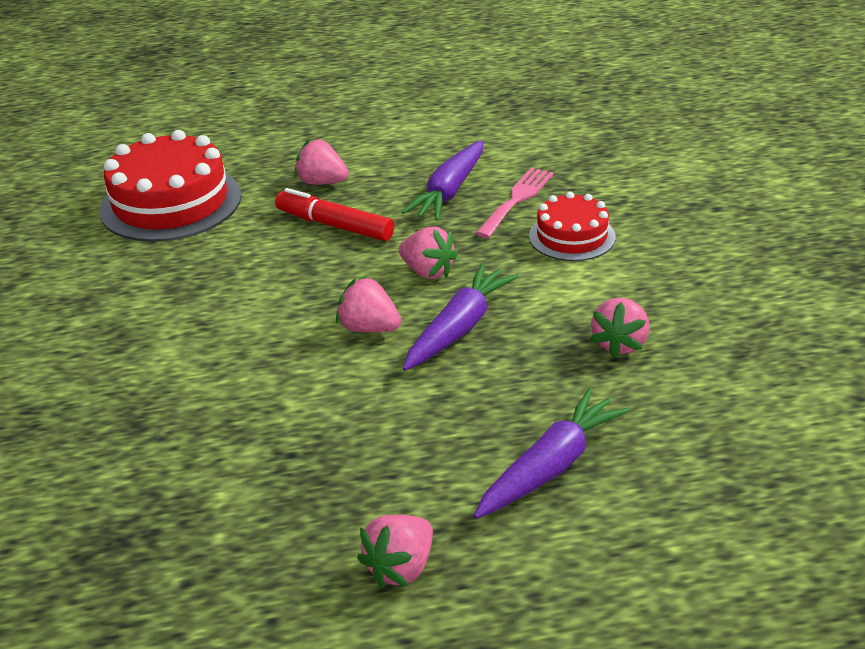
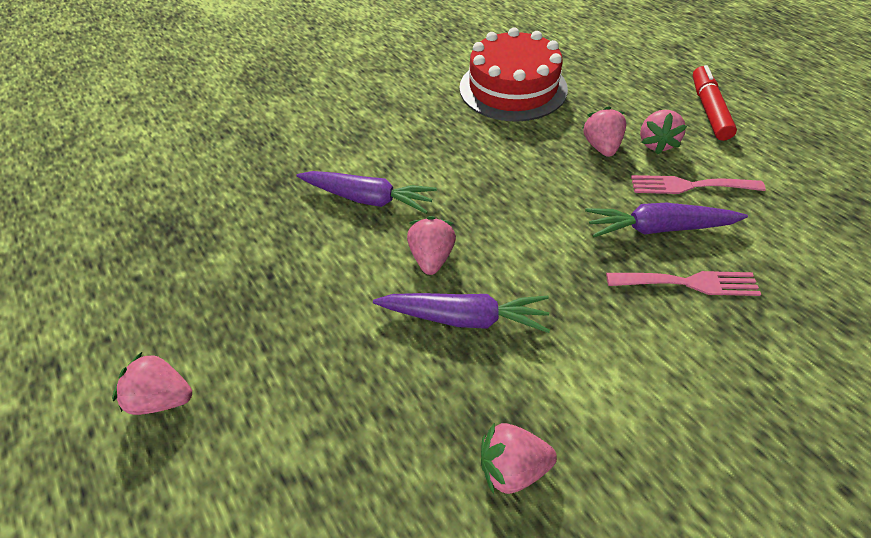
camera: 65 degrees right, 15 degrees up
red marker [275,188,394,241] -> red marker moved to [693,65,737,141]
pink strawberry [399,227,458,279] -> pink strawberry moved to [640,110,687,155]
purple carrot [474,388,630,519] -> purple carrot moved to [297,171,437,214]
red cake [529,192,616,261] -> none
none -> pink fork [631,175,766,194]

